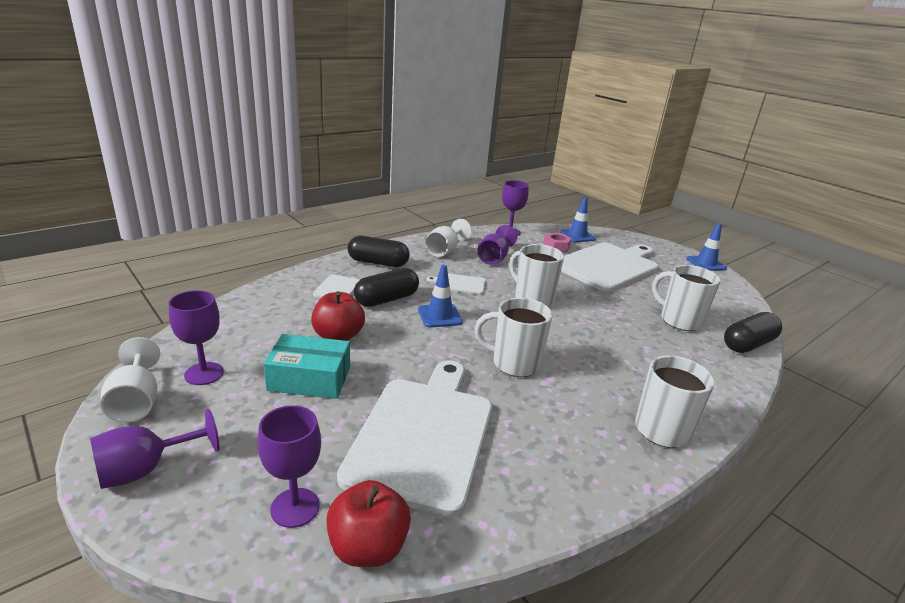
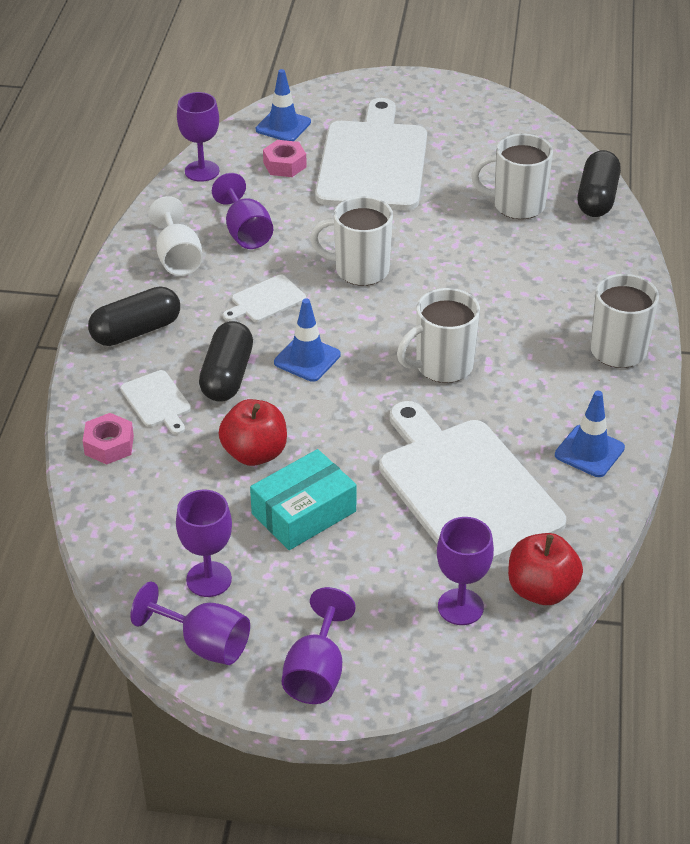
camera: 40 degrees left, 15 degrees up
white goblet [100,337,160,423] -> purple goblet [130,581,250,665]
blue traffic cone [686,223,727,271] -> blue traffic cone moved to [555,391,625,477]
none -> pink nut [83,413,134,465]

